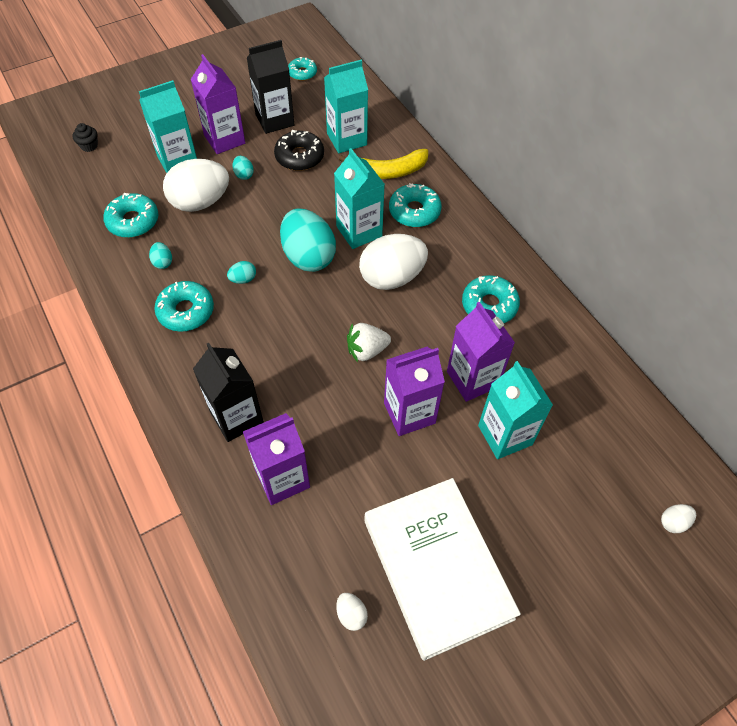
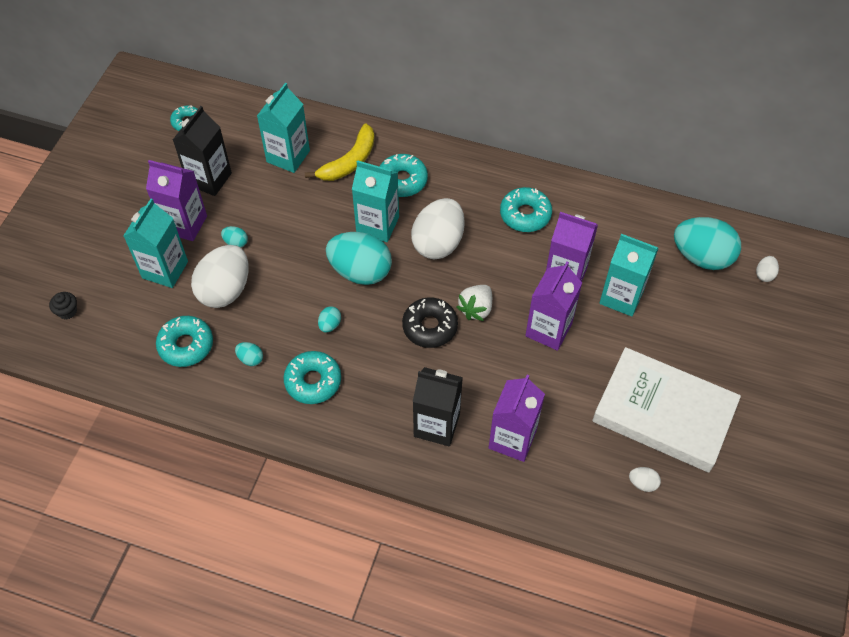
camera: 40 degrees left, 0 degrees up
black donut [274,130,324,171] -> black donut moved to [402,297,458,348]
none -> turquoise egg [674,217,741,270]

